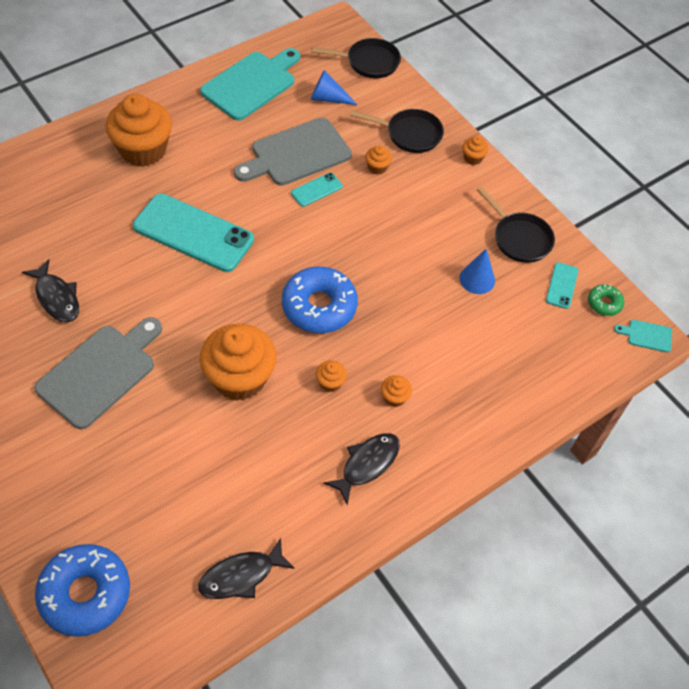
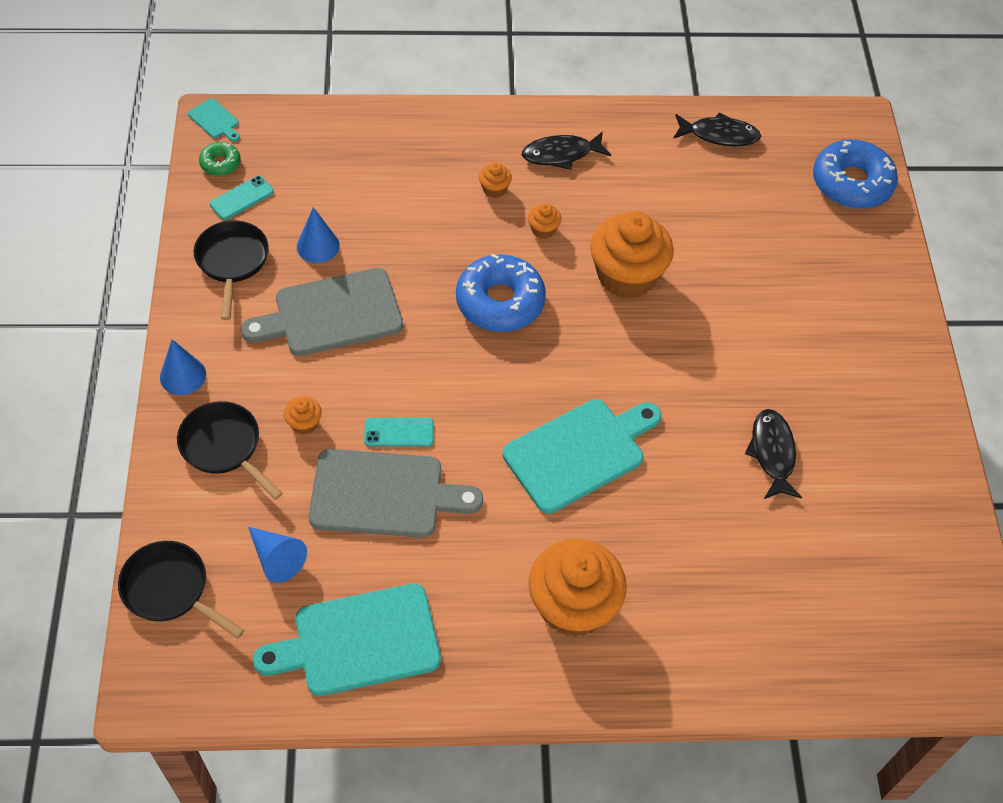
camera: 145 degrees left, 0 degrees up
grey cutting board [34,317,162,429] -> grey cutting board moved to [241,268,403,356]
turquoise phone [133,193,254,272] -> turquoise cutting board [503,399,661,514]
orange cupcake [462,136,489,165] -> blue cone [160,339,206,395]

